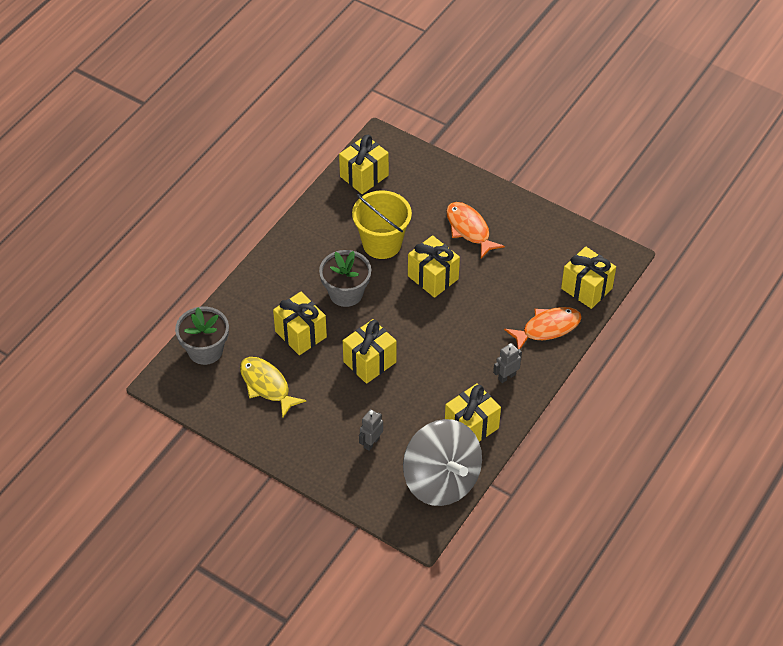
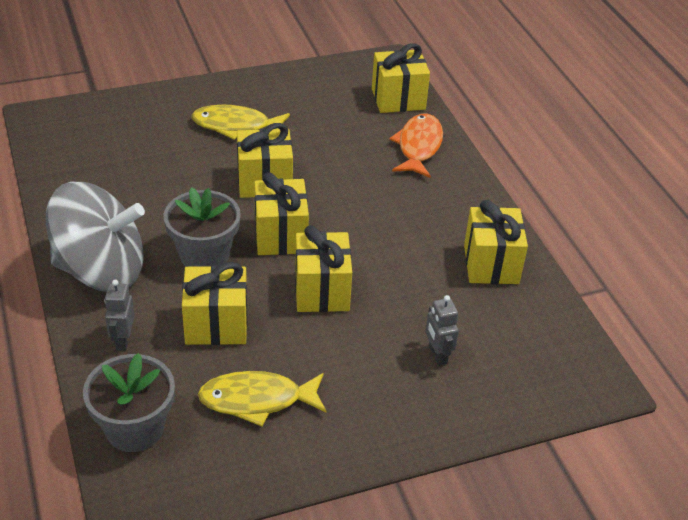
camera: 55 degrees left, 10 degrees down
yellow gift [339,135,389,194] -> yellow gift moved to [254,172,309,255]
yellow bucket [352,190,412,259] -> none
grey spinning top [403,419,482,506] -> grey spinning top moved to [46,182,145,292]
orange fish [446,202,505,259] -> yellow fish [191,105,290,140]
grey robot [493,343,522,383] -> grey robot moved to [104,280,135,351]

